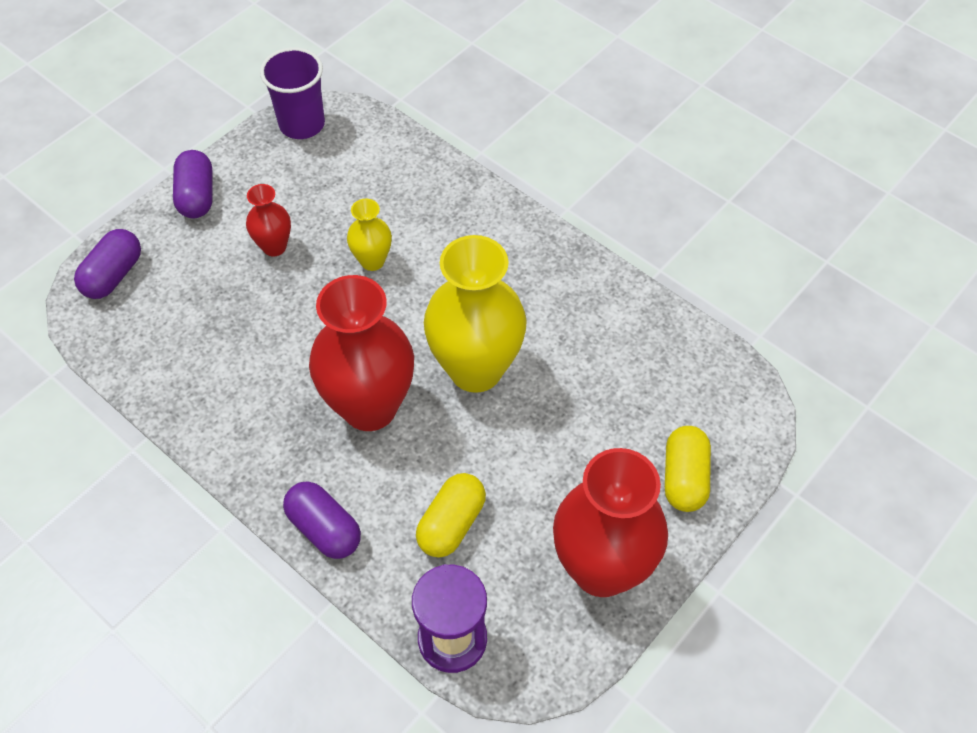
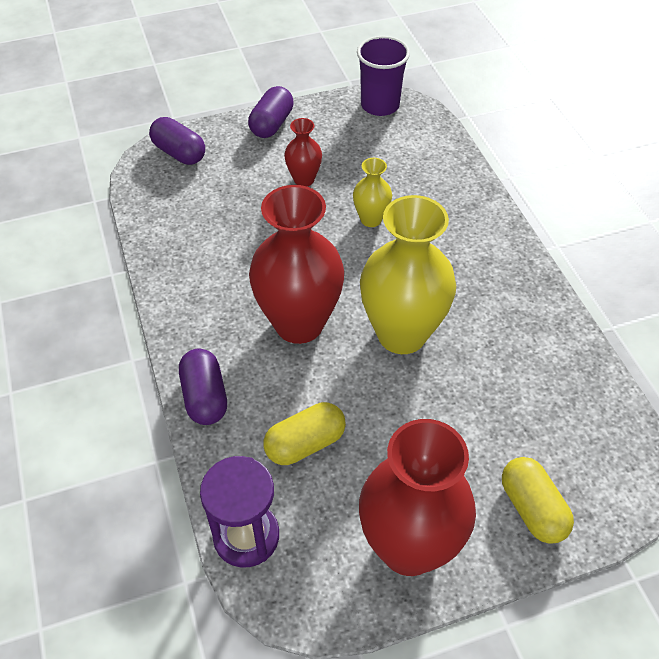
camera: 30 degrees right, 5 degrees down
purple capsule [74,229,141,299] -> purple capsule turned 75 degrees clockwise [149,117,205,165]
yellow capsule [665,426,711,512] -> yellow capsule turned 60 degrees counterclockwise [502,457,574,544]

